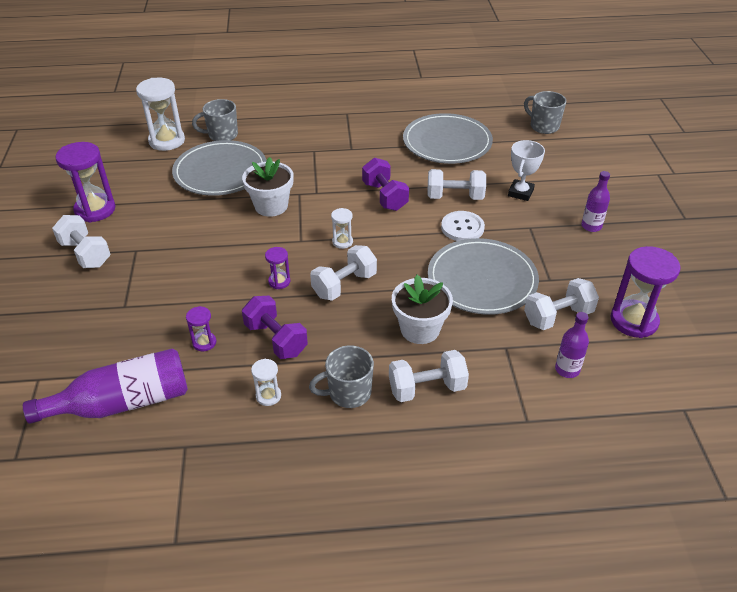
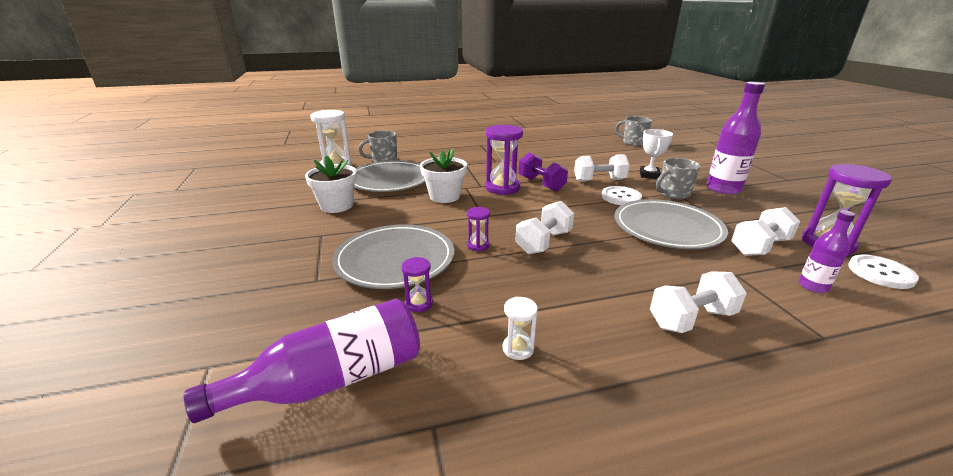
camera: 10 degrees left, 15 degrees down
white dumbbell [52,215,111,268] -> none
purple hourglass [55,142,115,222] -> purple hourglass moved to [485,125,523,195]
purple dumbbell [242,295,308,359] -> none
grey mug [309,345,374,408] -> grey mug moved to [656,158,701,199]
white hourglass [331,208,353,249] -> none
white flower pot [392,275,453,344] -> white flower pot moved to [305,155,357,213]
grey plate [403,113,493,164] -> grey plate moved to [332,225,454,289]
purple bottle [581,171,610,232] -> purple bottle [707,82,765,195], size x1.86
none -> white button [848,255,919,289]

